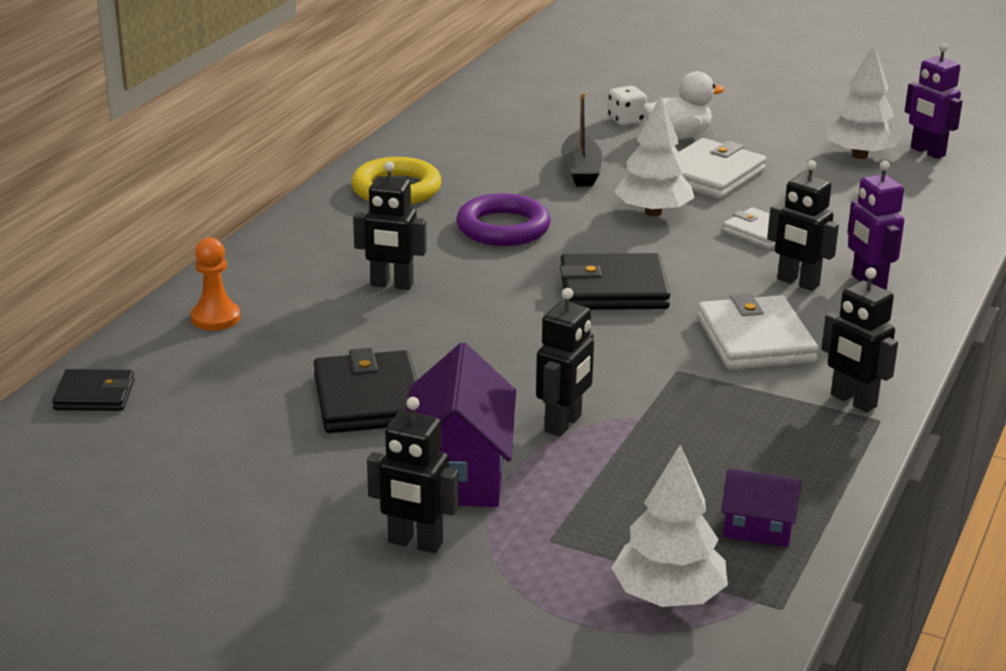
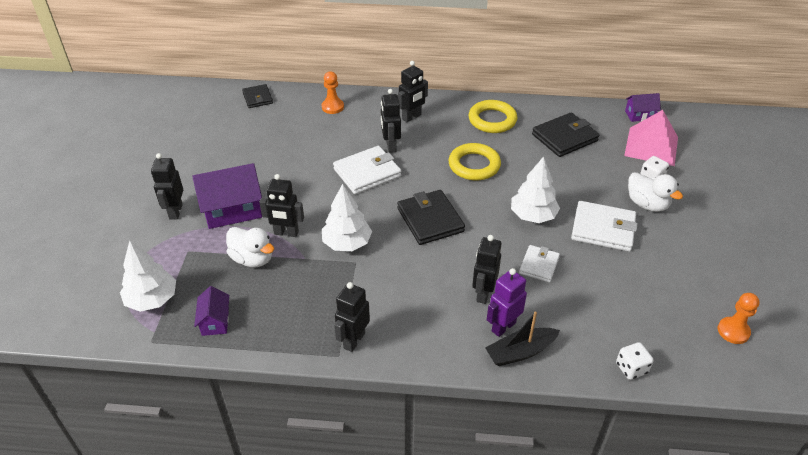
camera: 70 degrees right, 15 degrees up
black wallet [314,348,417,433] -> black wallet moved to [532,113,599,157]
purple ring [456,193,551,246] -> yellow ring [448,143,501,181]
black boat [561,93,602,187] -> black boat moved to [485,312,560,366]
white wallet [697,293,818,370] -> white wallet moved to [333,146,401,194]
white tree [825,45,901,159] -> white tree moved to [322,184,372,251]
purple robot [905,43,962,159] -> orange pawn [718,293,759,344]
none -> white duck [226,227,274,267]
none -> black robot [398,61,428,122]
none -> white dice [616,342,654,380]
none -> pink pyramid [624,110,678,166]
none -> purple house [625,93,661,122]

